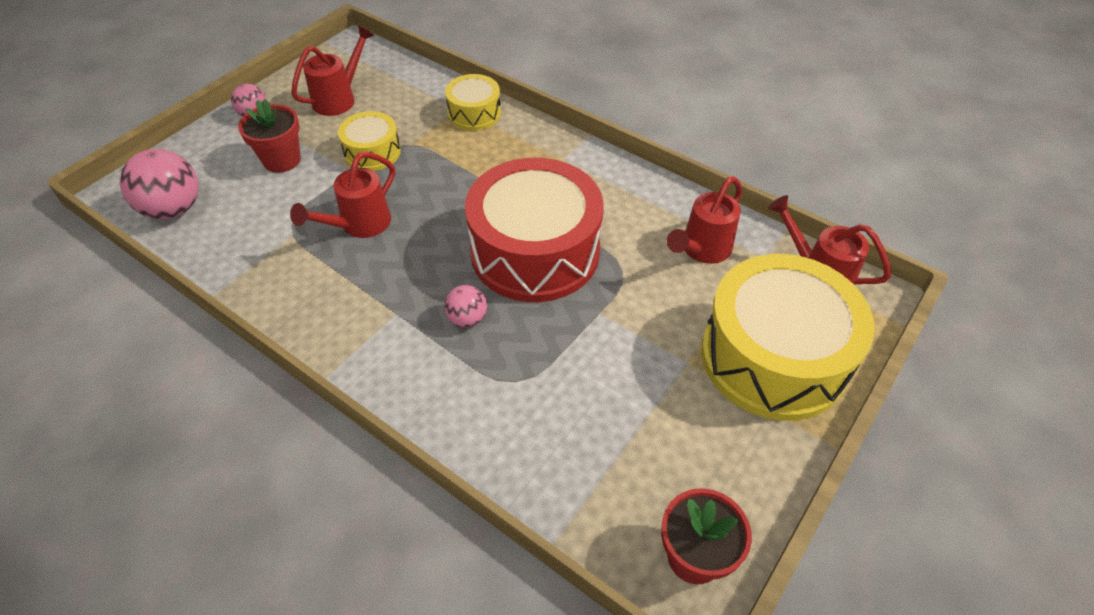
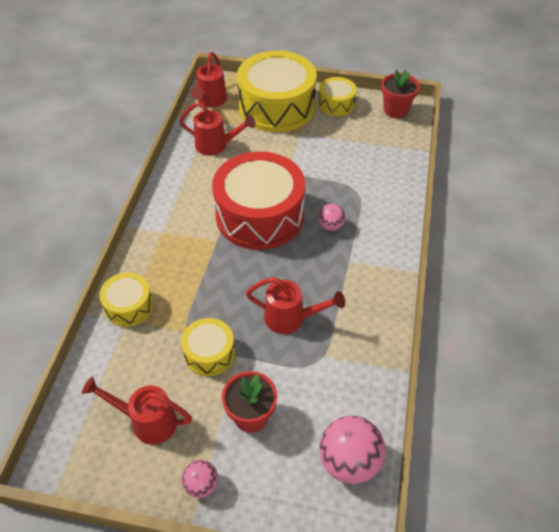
camera: 115 degrees left, 0 degrees up
none -> yellow drum [318,77,357,116]

